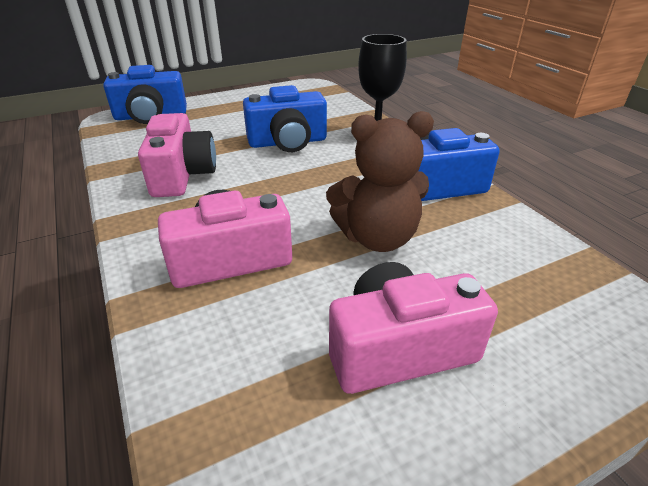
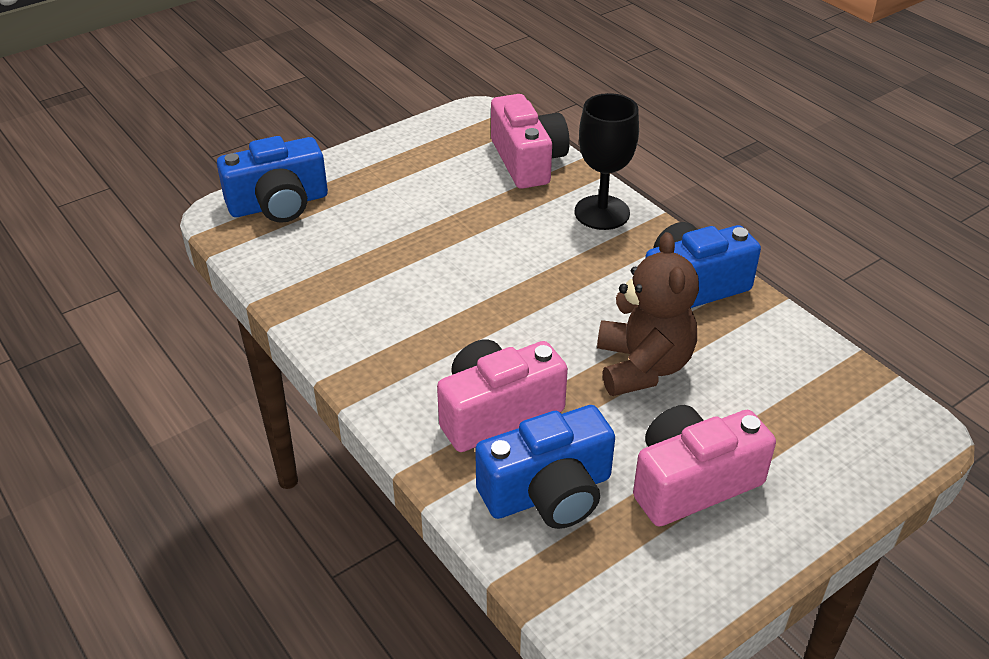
camera: 10 degrees left, 5 degrees up
pink camera [138,113,216,197] -> pink camera moved to [491,94,570,189]
blue camera [243,85,327,152] -> blue camera moved to [475,405,615,529]
brown teddy bear [326,111,434,252] -> brown teddy bear turned 75 degrees counterclockwise [597,232,699,396]

